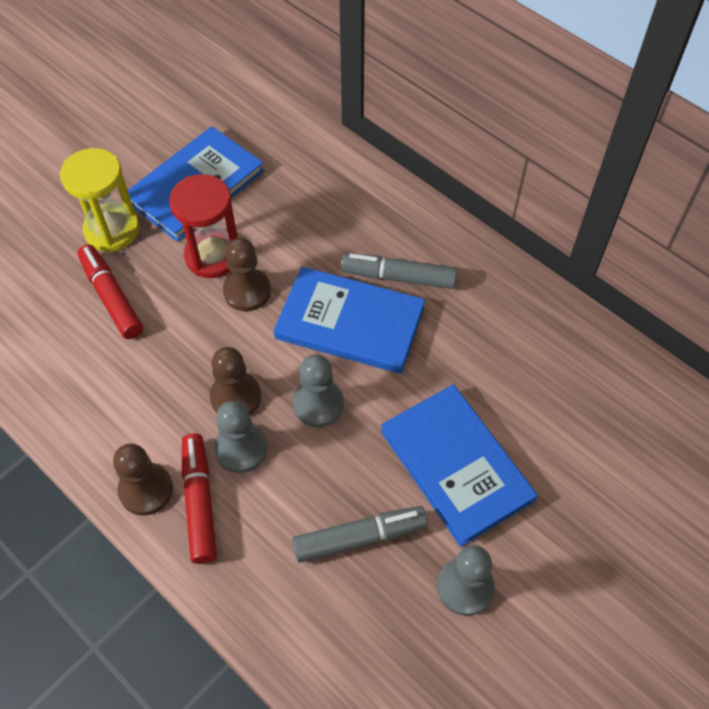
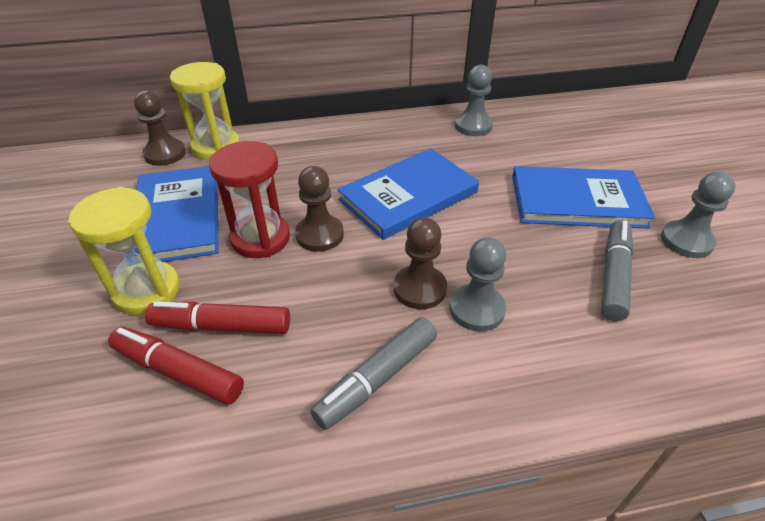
camera: 55 degrees left, 15 degrees down
brown pawn [113,444,173,516] -> brown pawn moved to [134,90,186,166]
red marker [182,433,217,564] -> red marker moved to [108,327,244,405]
grey pawn [293,354,344,427] -> grey pawn moved to [455,65,493,136]
grey marker [341,254,457,289] -> grey marker moved to [310,317,437,430]
none -> yellow hourglass [170,62,240,160]

